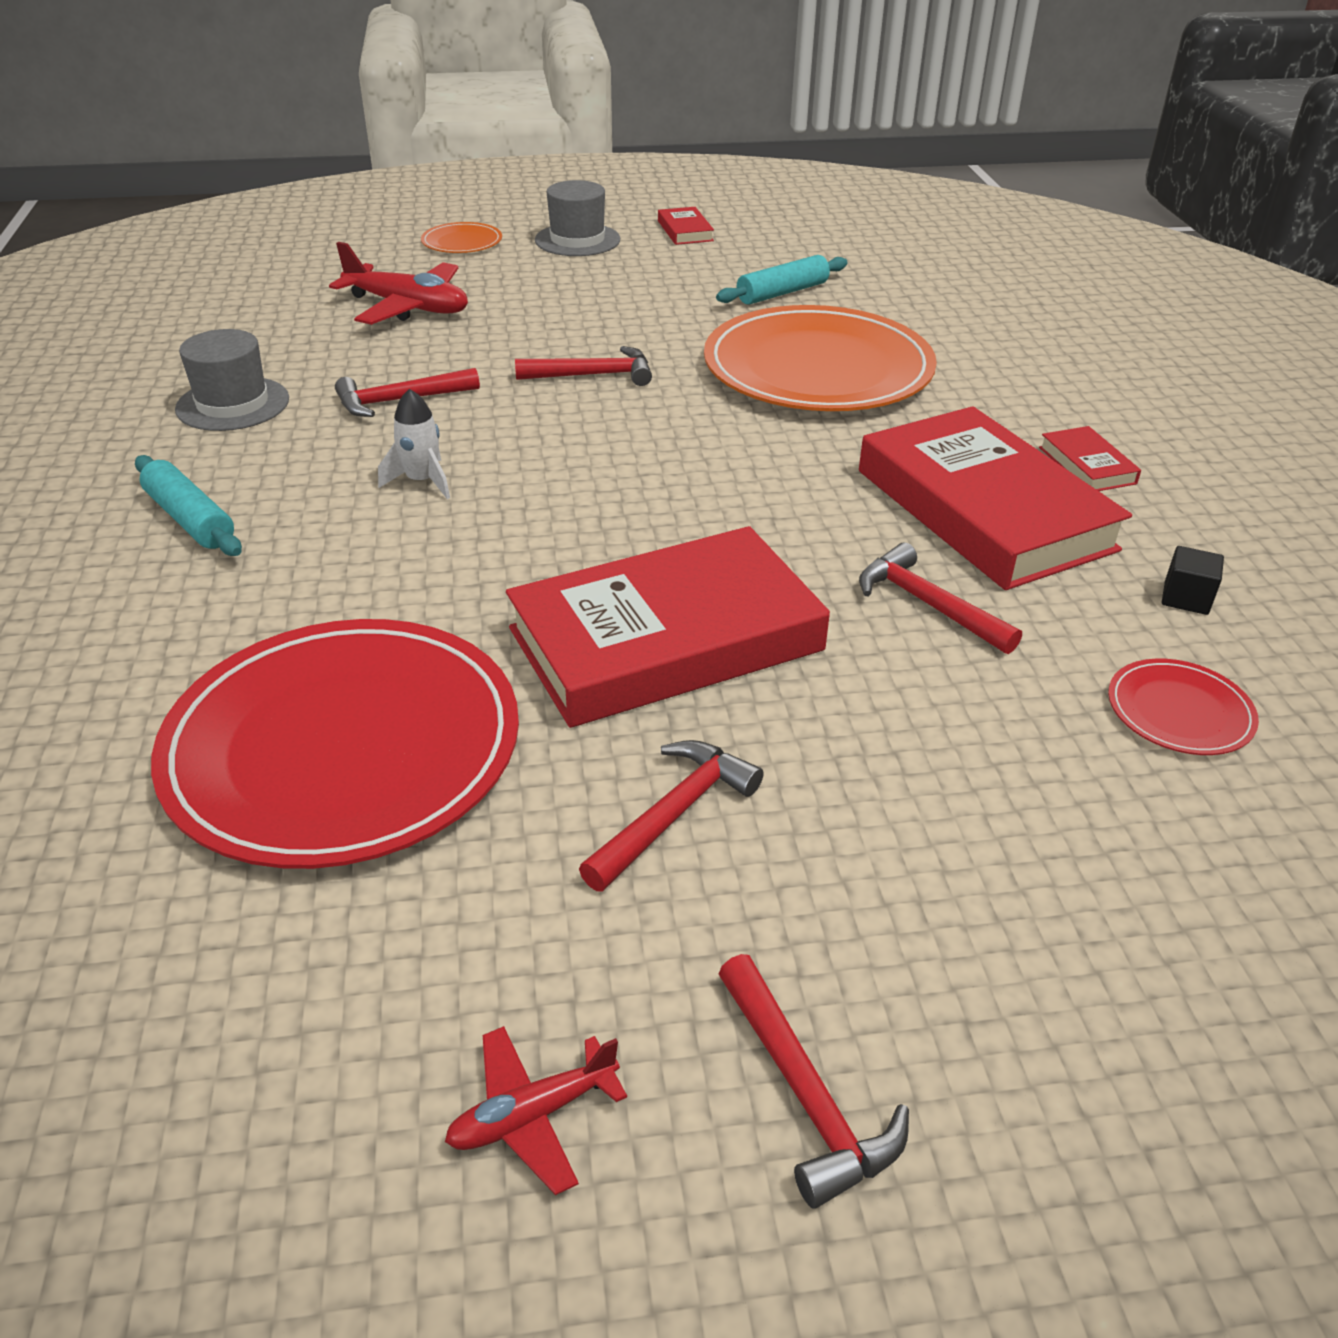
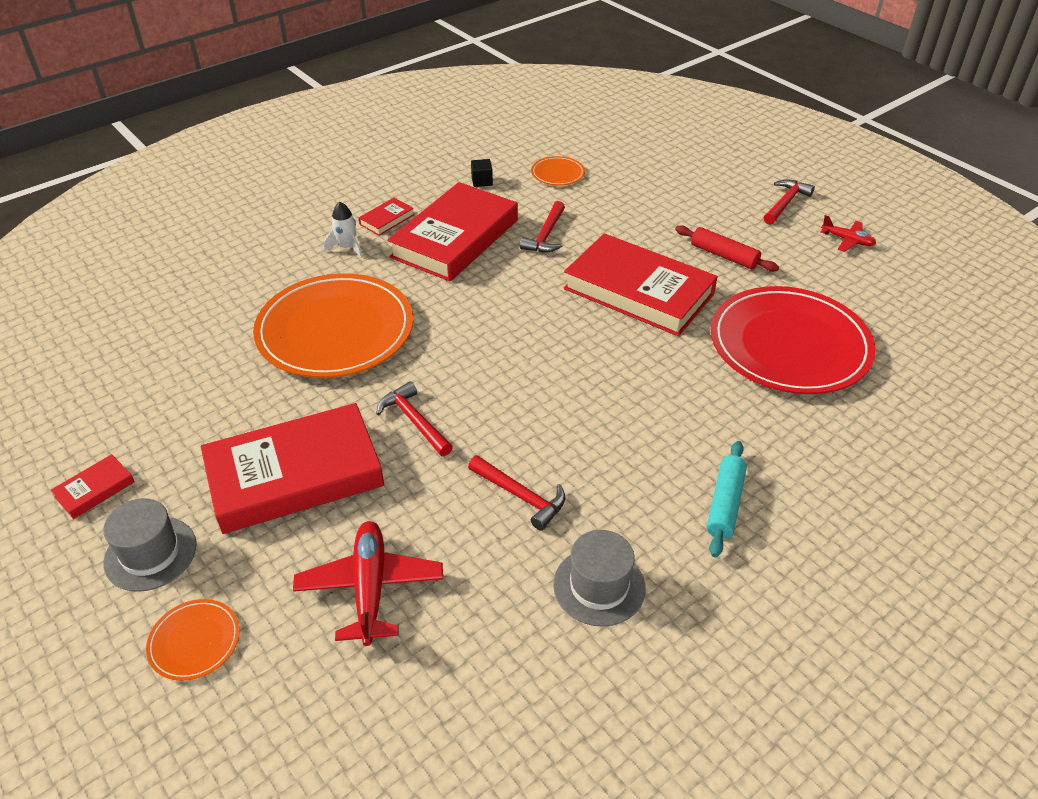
camera: 120 degrees left, 5 degrees up
white rocket [378,389,450,499] -> white rocket moved to [324,202,362,258]
red hammer [579,740,764,892] -> red rolling pin [675,225,779,272]
turquoise rolling pin [716,255,848,305] -> none
red plate [1108,659,1259,755] -> orange plate [531,156,585,186]
none -> red book [201,403,384,534]

